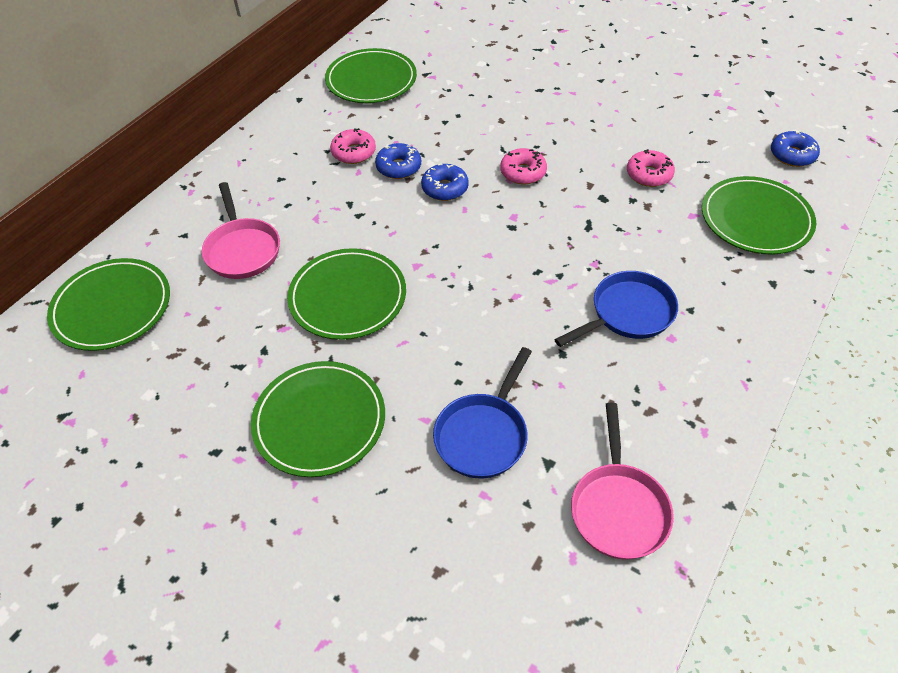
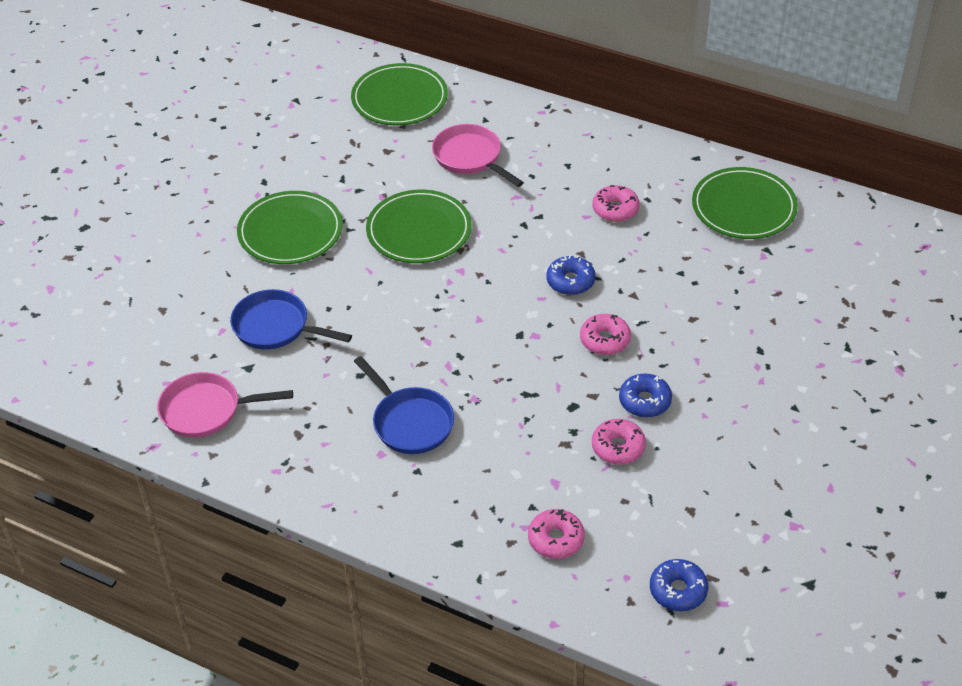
camera: 85 degrees right, 5 degrees down
pink pan [202,182,280,279] -> pink pan turned 75 degrees clockwise [432,124,524,187]
blue donut [375,143,421,179] -> blue donut moved to [619,374,672,418]
green plate [702,176,816,255] -> pink donut [528,509,585,559]

